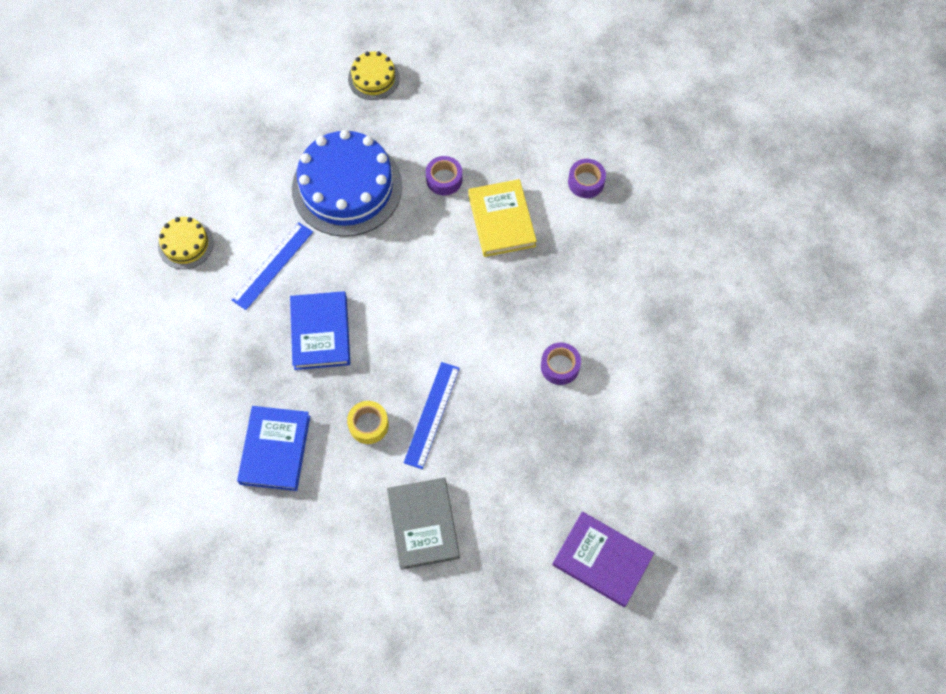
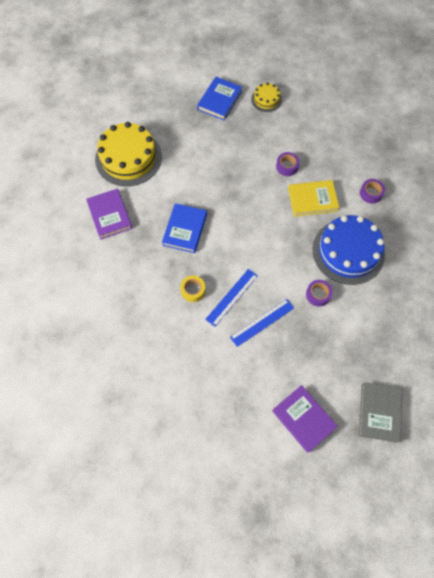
camera: 20 degrees right, 0 degrees up
yellow cake [158,217,214,269] -> yellow cake [95,122,162,186], size x2.05
blue ruler [232,222,313,310] -> blue ruler moved to [230,299,294,347]
blue book [237,406,310,491] -> blue book moved to [197,77,242,120]
blue cake [292,130,402,237] -> blue cake moved to [313,215,385,285]
grey book [387,478,460,570] -> grey book moved to [359,382,402,443]
yellow book [468,179,537,257] -> yellow book turned 75 degrees clockwise [288,180,340,217]
none -> purple book [86,189,132,239]

